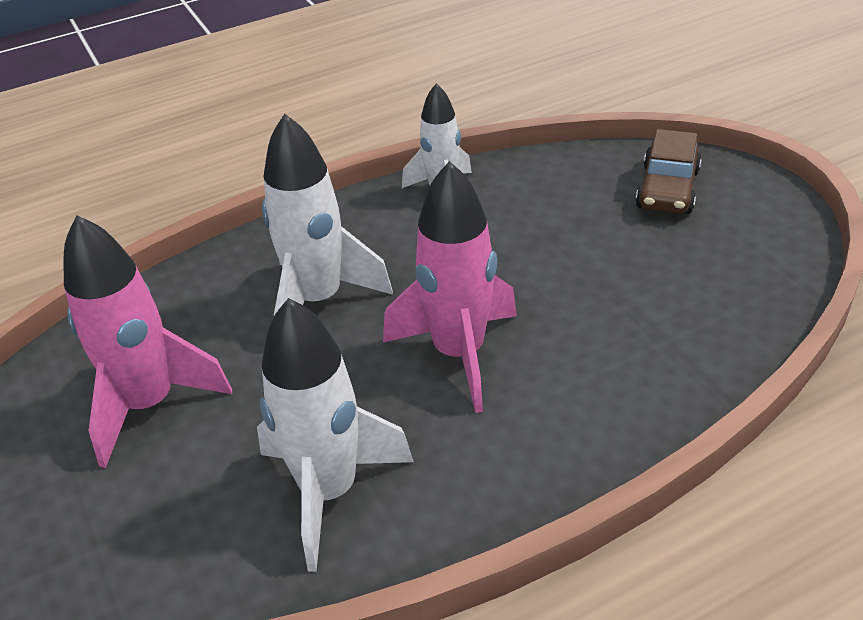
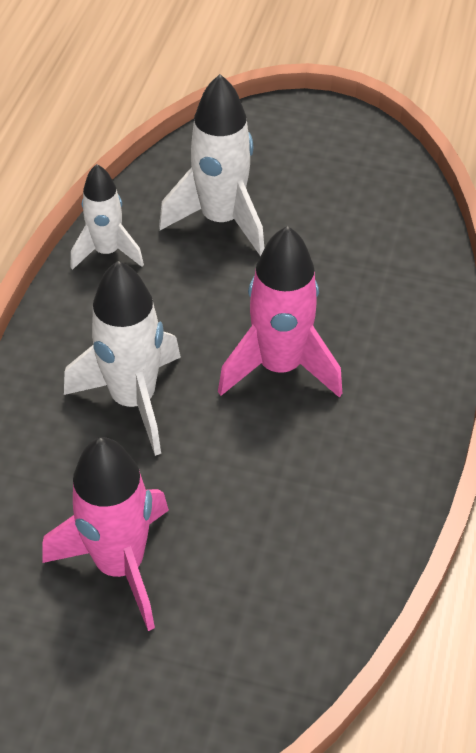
camera: 50 degrees left, 10 degrees up
white rocket [257,298,414,572] -> white rocket moved to [159,74,264,256]
brown car [635,129,702,214] -> none

